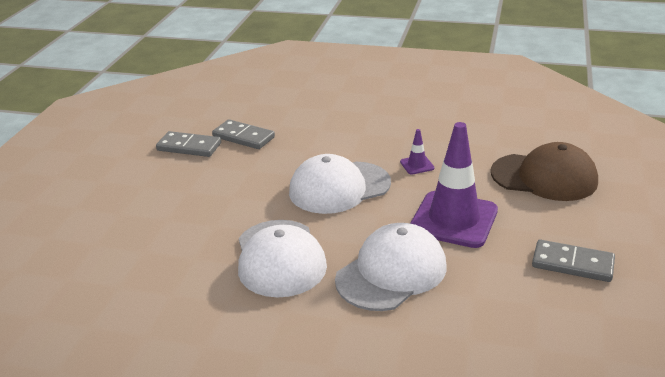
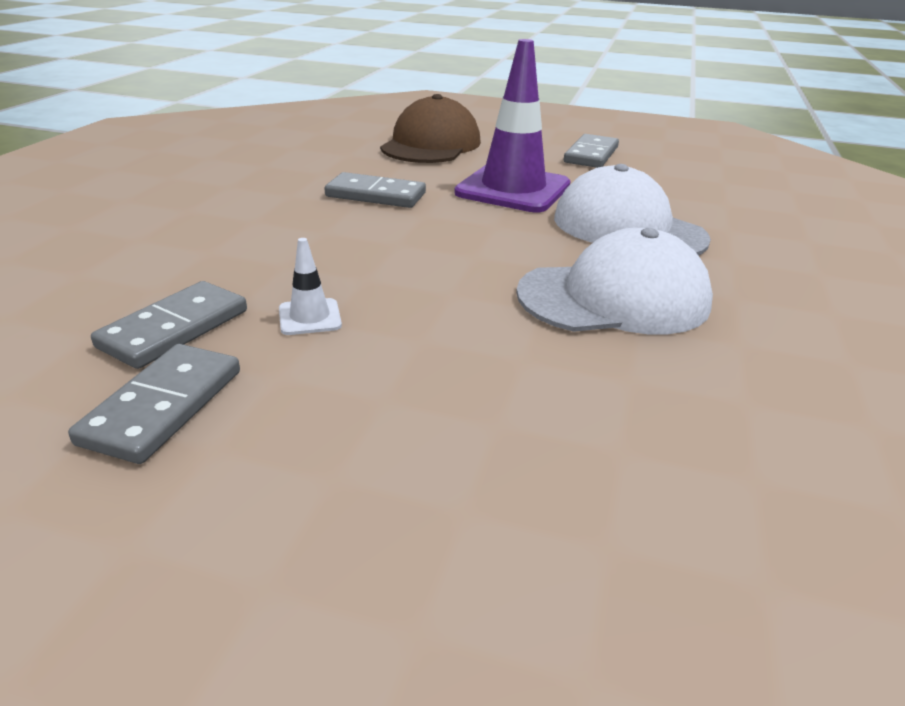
camera: 90 degrees left, 0 degrees up
white cap [289,154,391,214] -> none
purple traffic cone [400,129,435,174] -> grey domino [325,172,426,208]
none -> white traffic cone [279,238,342,335]

